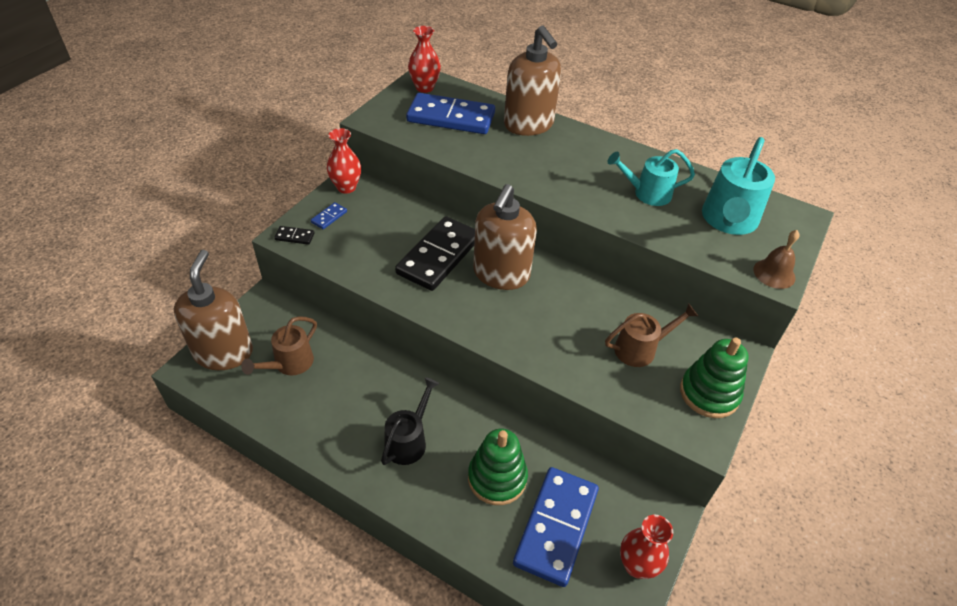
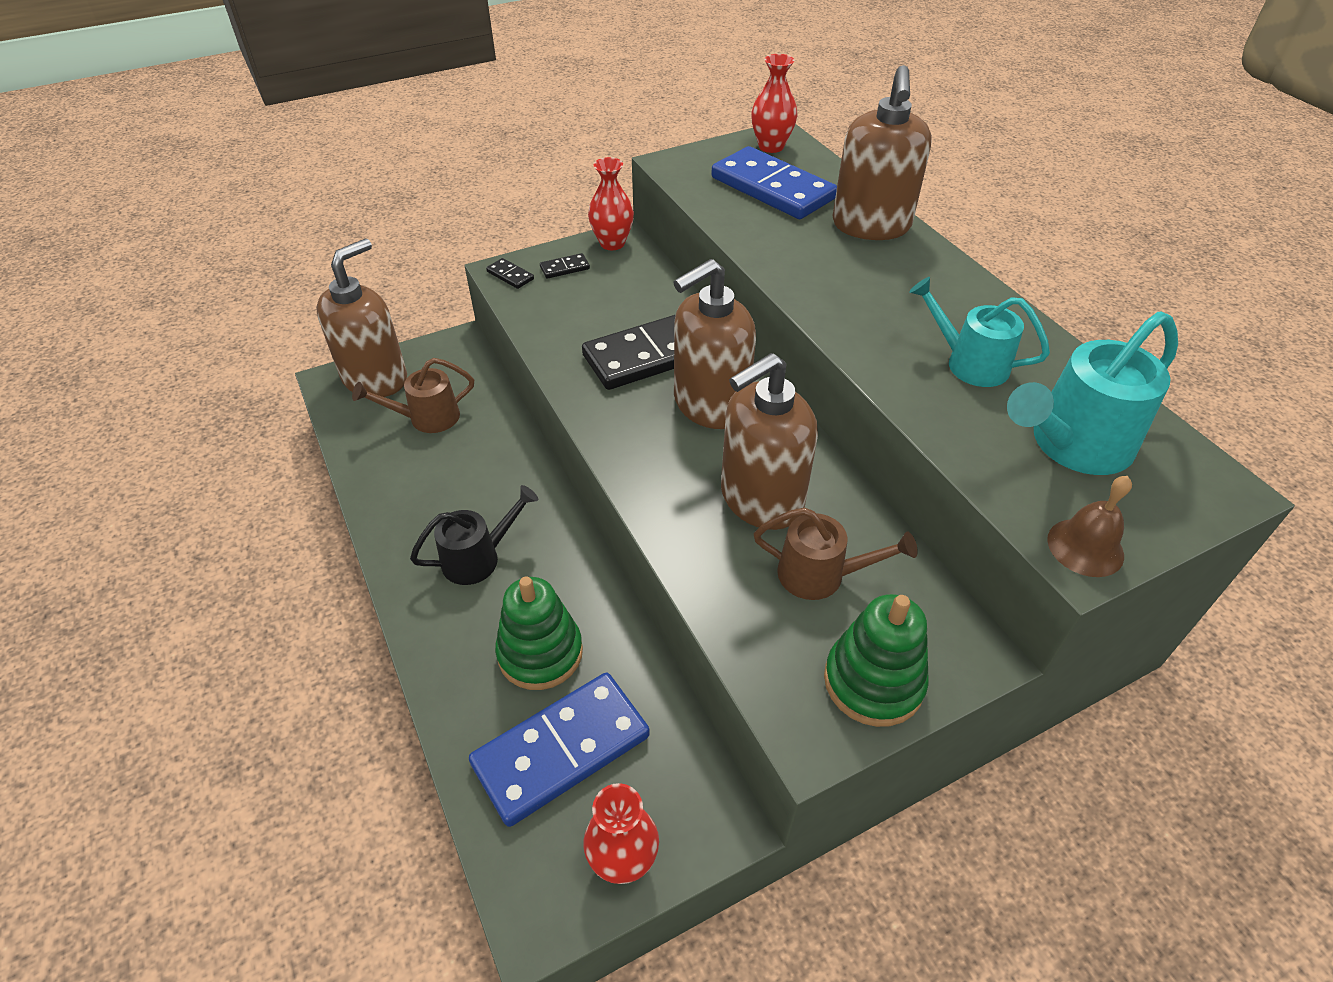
camera: 35 degrees right, 0 degrees up
blue domino [311,202,347,229] -> black domino [540,253,590,279]
none -> brown soap dispenser [721,353,818,530]

